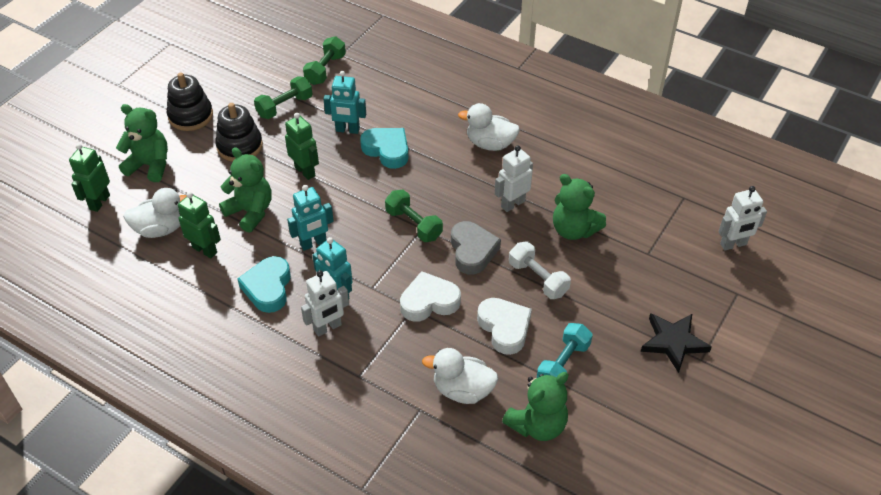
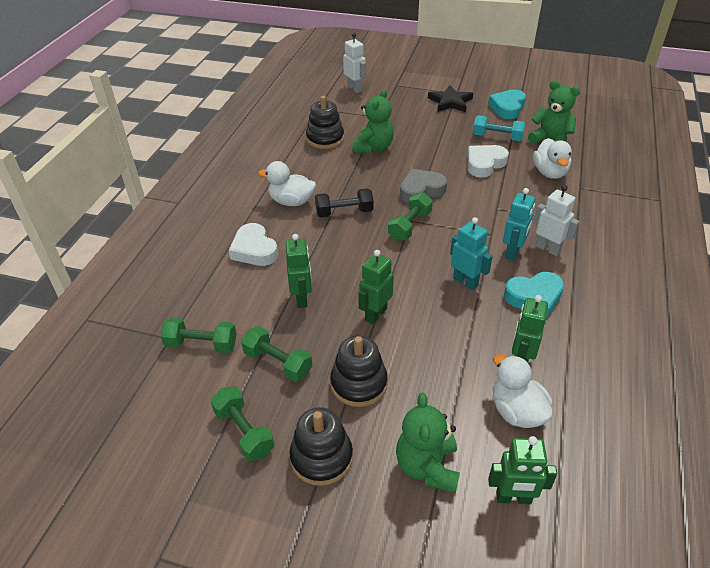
camera: 105 degrees left, 5 degrees down
green teddy bear [219,147,272,233] -> none
turquoise robot [323,71,366,134] -> green robot [286,234,312,308]
turquoise heart [360,128,408,169] -> turquoise heart moved to [488,90,526,119]
white heart [400,271,461,322] -> white heart moved to [229,223,278,266]
white duck [458,103,520,151] -> white duck turned 105 degrees clockwise [258,161,316,206]
white robot [495,145,533,212] -> none
white dumbbell [509,242,571,299] -> none
none -> green dumbbell [211,386,274,461]
none -> black stacking toy [306,96,344,149]
none -> black dumbbell [315,188,374,217]

